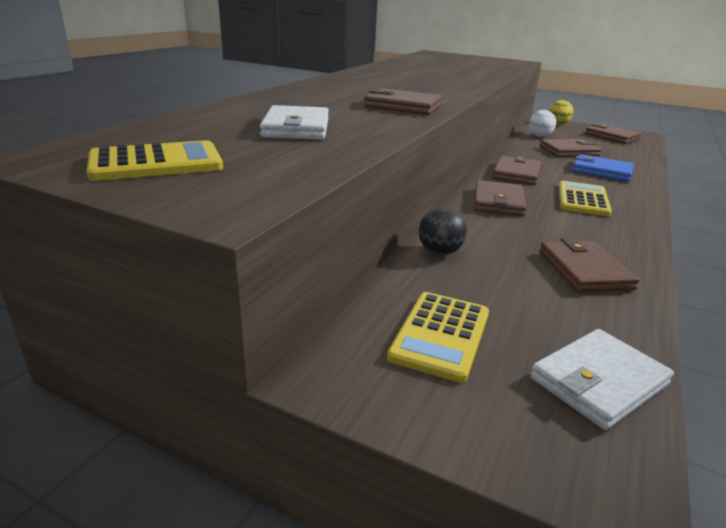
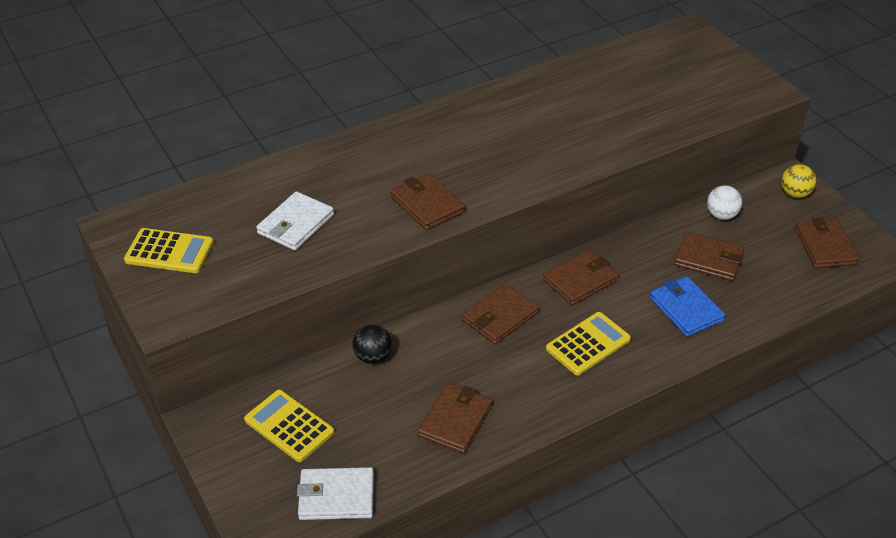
camera: 35 degrees right, 15 degrees up
yellow calculator [387,292,489,383] -> yellow calculator turned 75 degrees clockwise [244,390,334,462]

